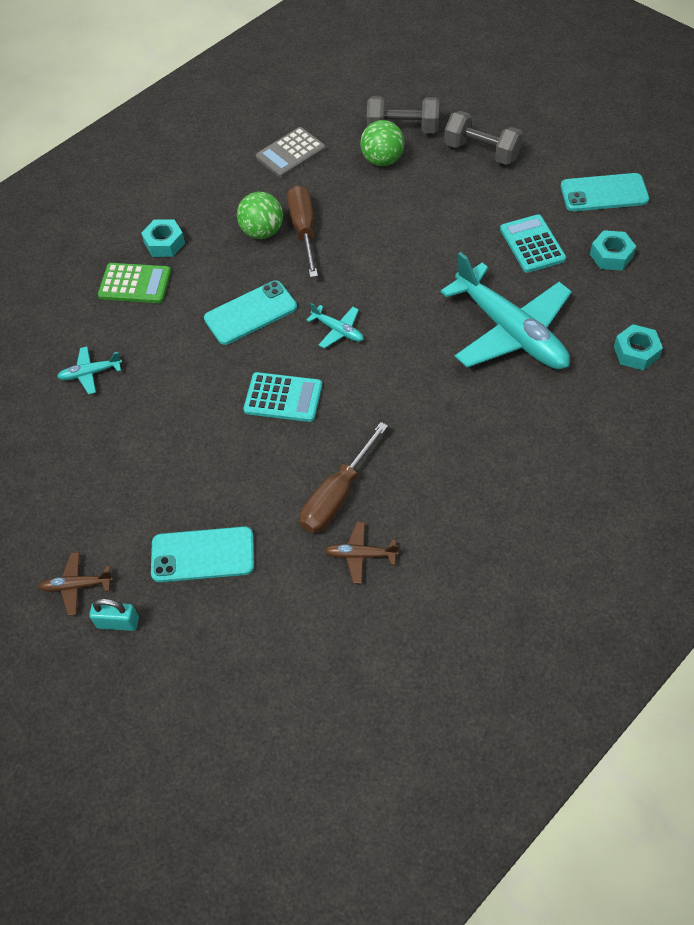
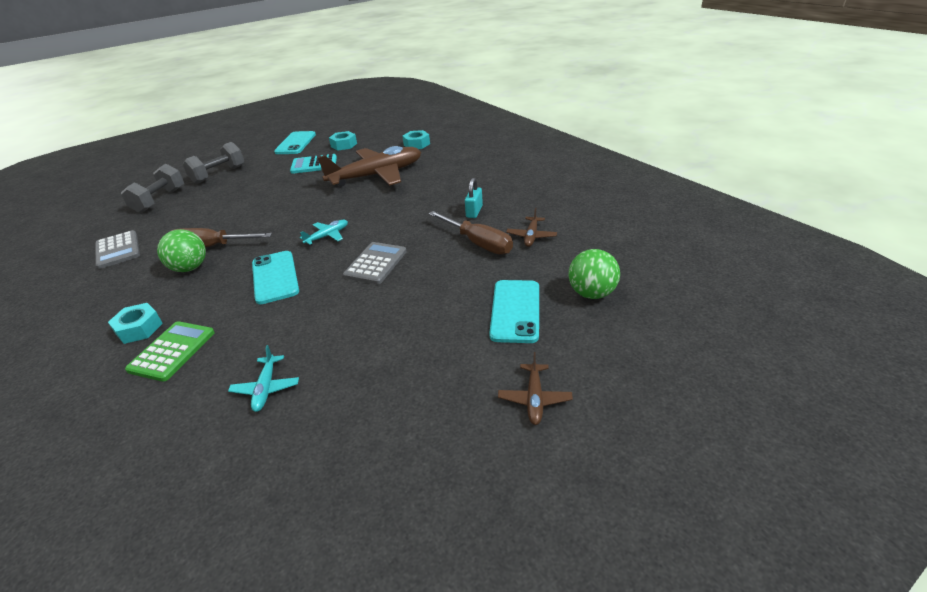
camera: 80 degrees left, 20 degrees down
turquoise padlock [89,599,139,631] -> turquoise padlock moved to [465,178,483,218]
turquoise calculator [243,372,322,422] -> grey calculator [343,242,406,284]
green ball [360,120,404,166] -> green ball moved to [568,249,620,299]
turquoise plane [441,252,572,369] -> brown plane [318,146,421,186]

